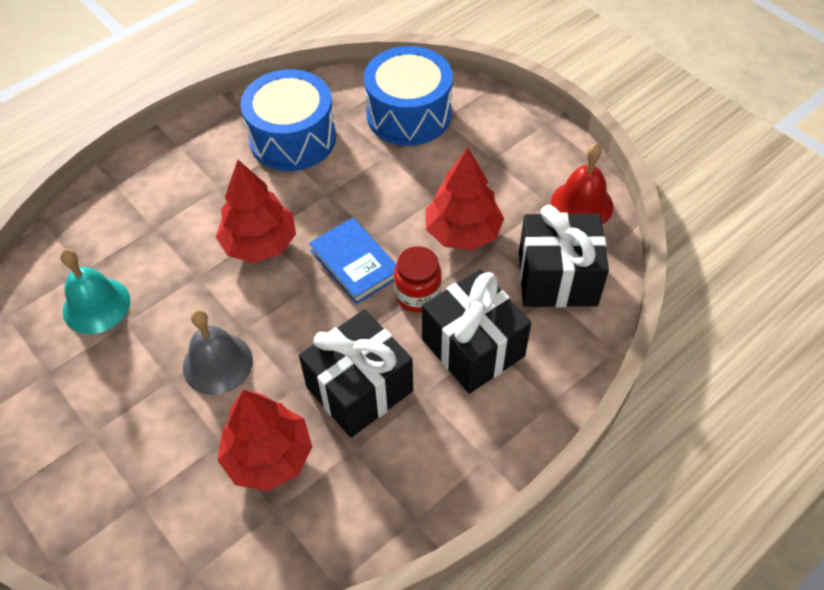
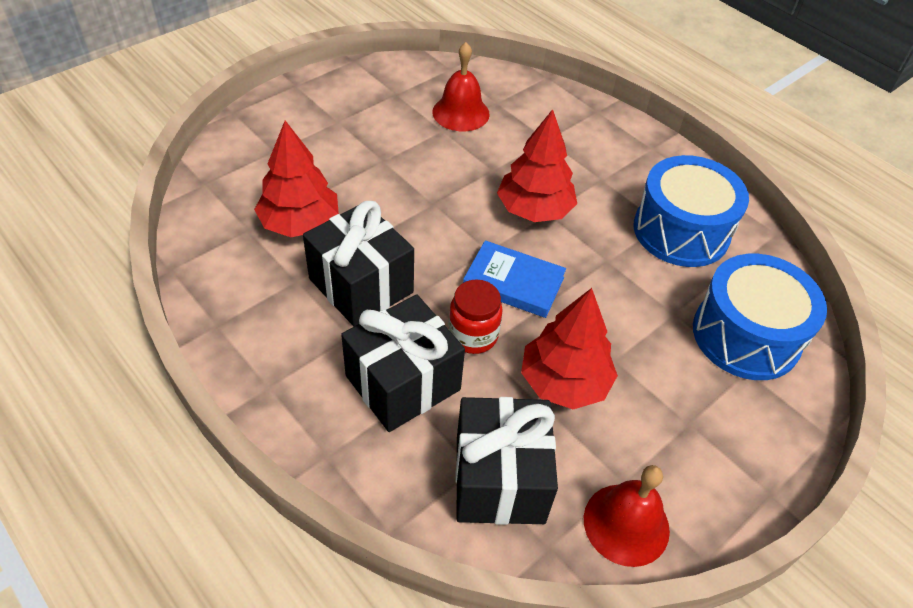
camera: 85 degrees right, 5 degrees down
turquoise bell [60,249,130,334] -> red bell [432,42,490,131]
grey bell [183,310,253,395] -> none
blue book [309,218,396,304] -> blue book turned 60 degrees clockwise [463,240,566,318]

